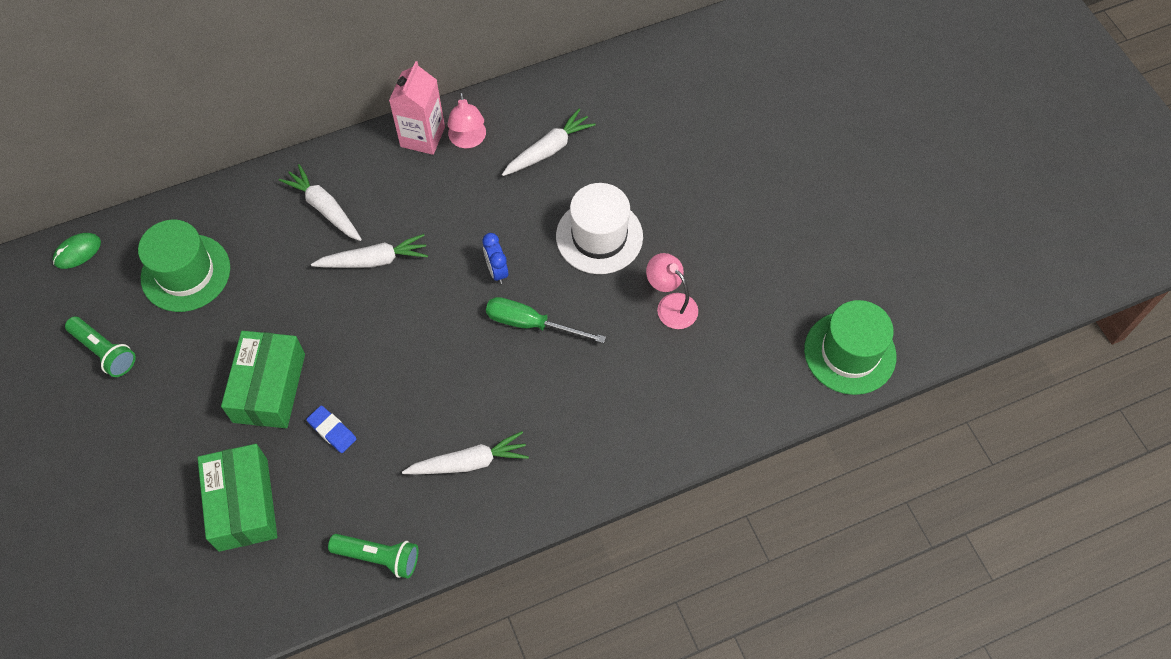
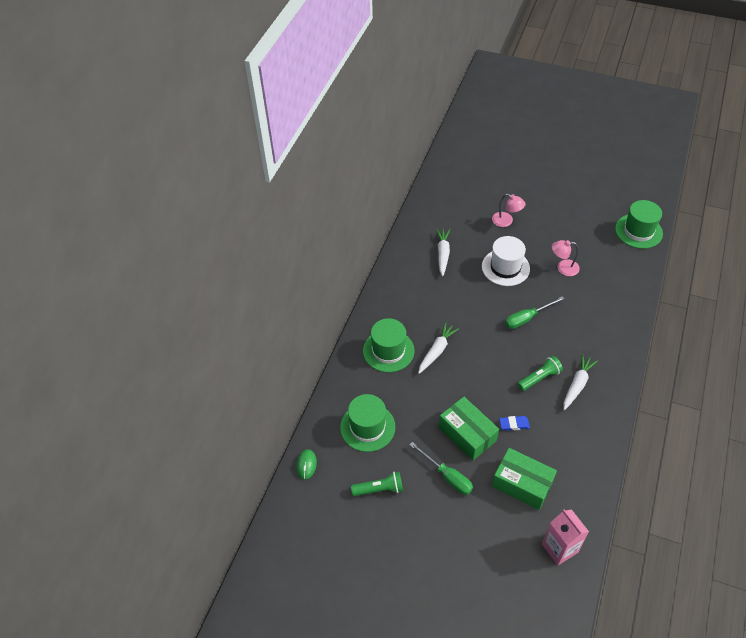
camera: 45 degrees left, 10 degrees down
white carrot [279,164,362,241] -> green hat [363,318,414,372]
green flashlight [328,534,418,578] -> green flashlight moved to [518,356,563,391]
pink carton [389,61,445,155] -> pink carton moved to [542,509,589,565]
pink lamp [447,92,486,148] -> pink lamp moved to [492,194,526,227]
blue clock [482,233,508,284] -> none
none -> green screwdriver [409,442,473,495]

